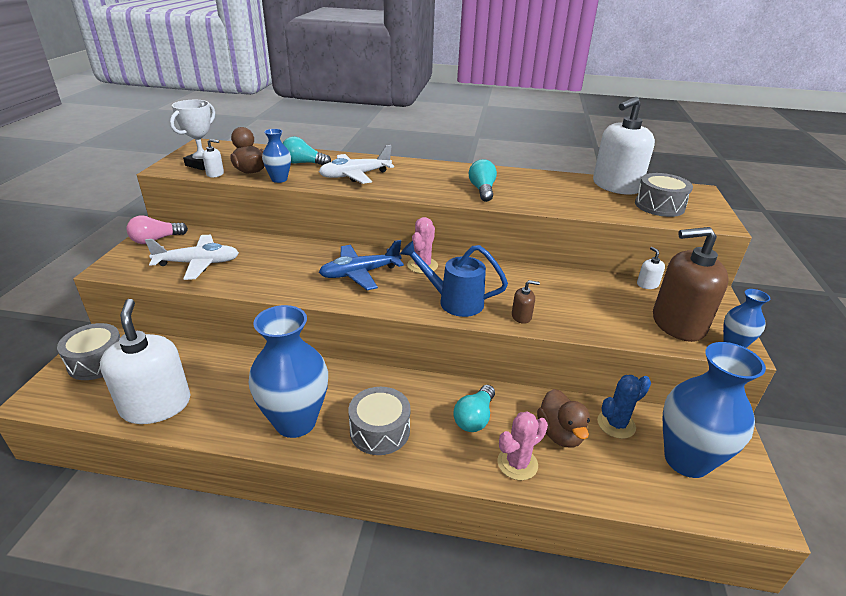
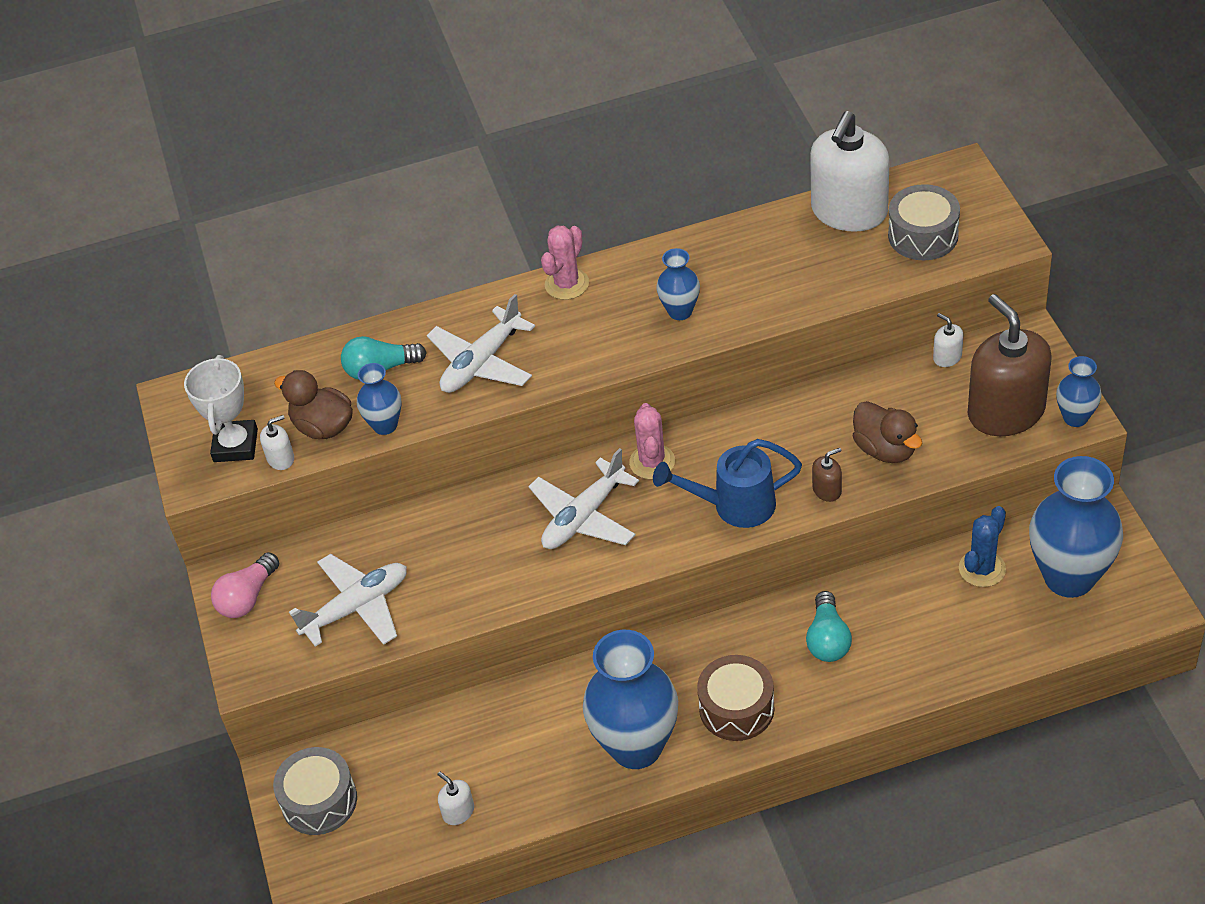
camera: 20 degrees left, 15 degrees up
white soap dispenser [100,299,191,424] -> white soap dispenser [437,772,474,825], size x0.40
blue plane [319,240,404,290] -> white plane [528,448,639,549]
grey drum [348,387,411,455] -> brown drum [697,655,775,741]
turquoise light bulb [469,159,497,202] -> blue vase [656,248,700,320]
pink cactus [497,412,548,480] -> pink cactus moved to [541,226,589,300]
brown duck [537,389,590,448] -> brown duck moved to [853,401,922,463]
brown soap dispenser [653,227,729,342] -> brown soap dispenser turned 90 degrees clockwise [968,294,1052,436]

